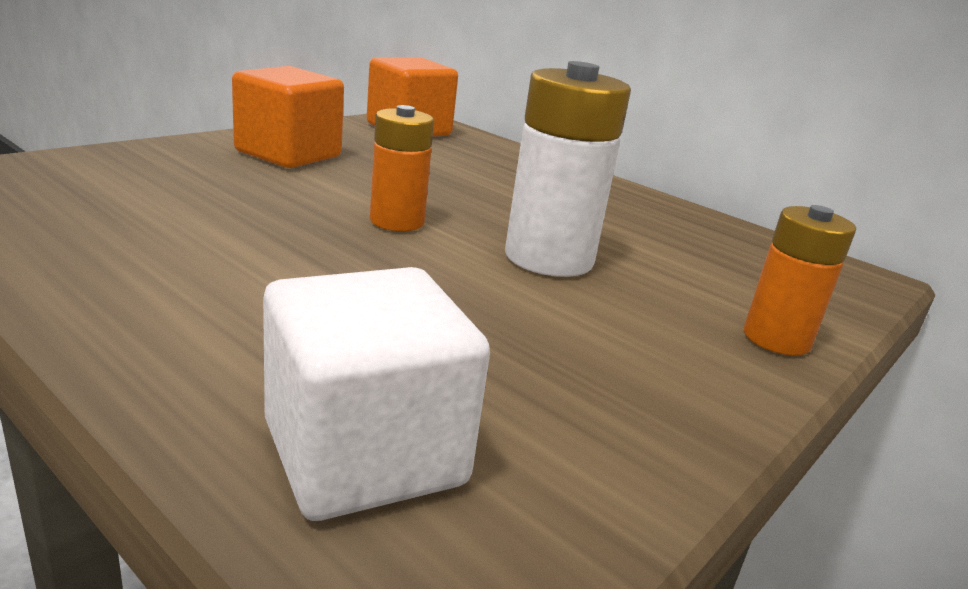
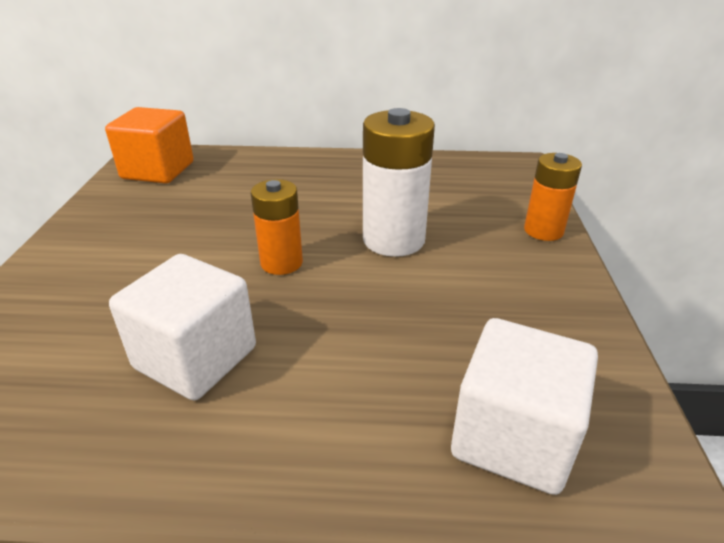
camera: 35 degrees left, 10 degrees up
orange cube [232,66,344,168] -> none
none -> white cube [109,254,256,400]

